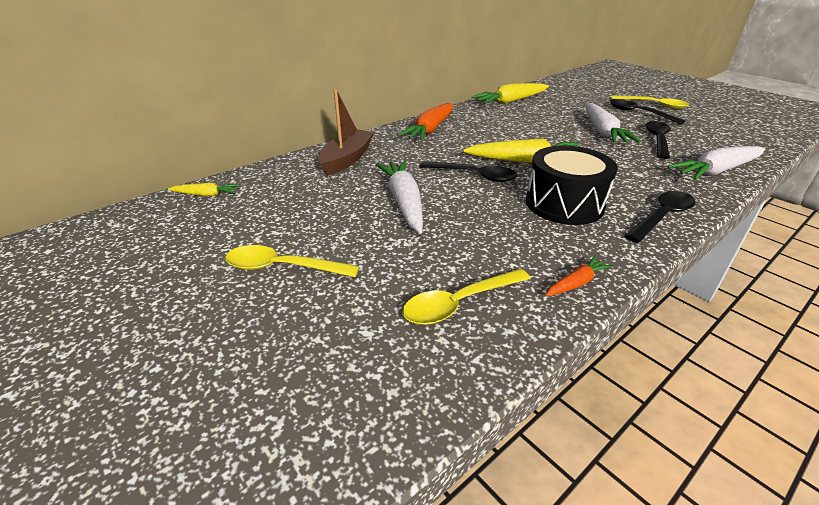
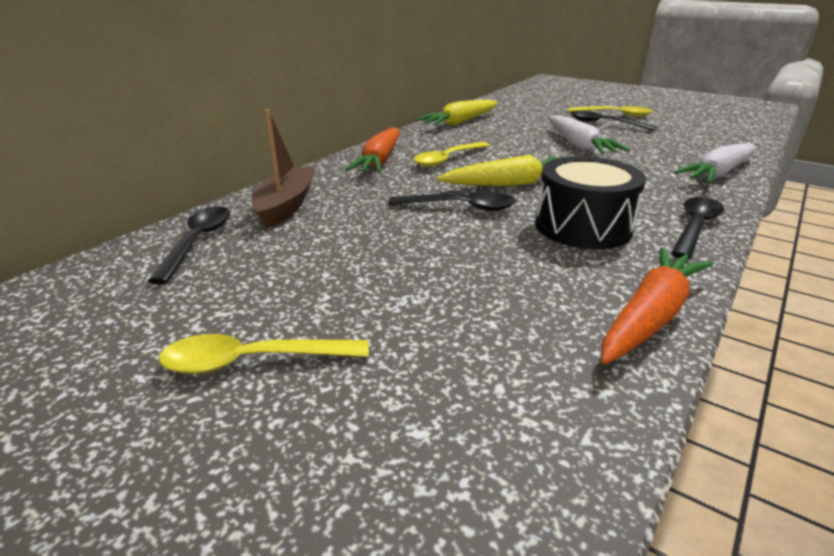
camera: 15 degrees left, 5 degrees down
yellow carrot [168,183,239,196] -> none
white carrot [376,160,423,234] -> none
yellow spoon [402,269,531,325] -> yellow spoon moved to [414,142,490,167]
orange carrot [545,256,613,296] -> orange carrot [601,247,714,364], size x2.00
black spoon [646,121,671,159] -> black spoon moved to [148,206,230,284]

